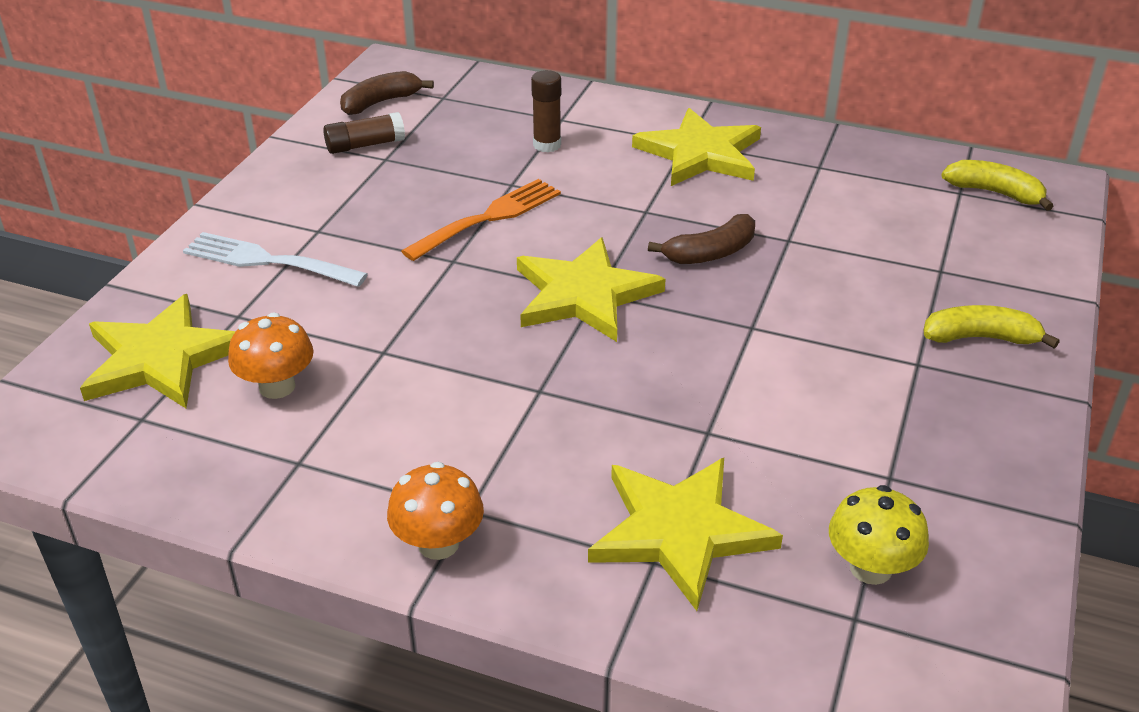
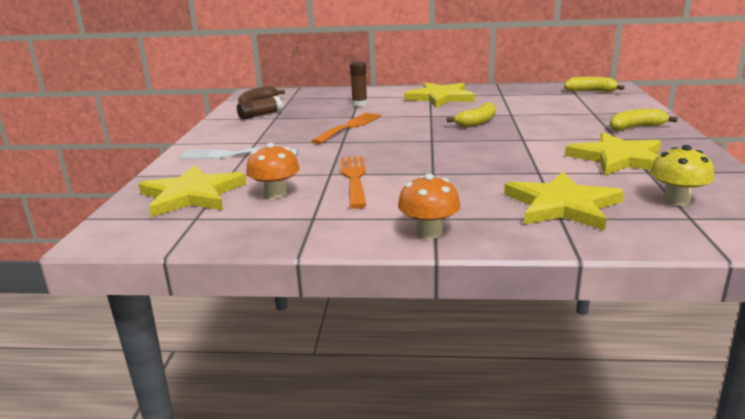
camera: 15 degrees left, 15 degrees down
yellow star [517,237,666,342] -> yellow star moved to [565,132,661,175]
brown banana [648,214,755,264] -> yellow banana [447,102,496,127]
none -> orange fork [341,156,366,209]

